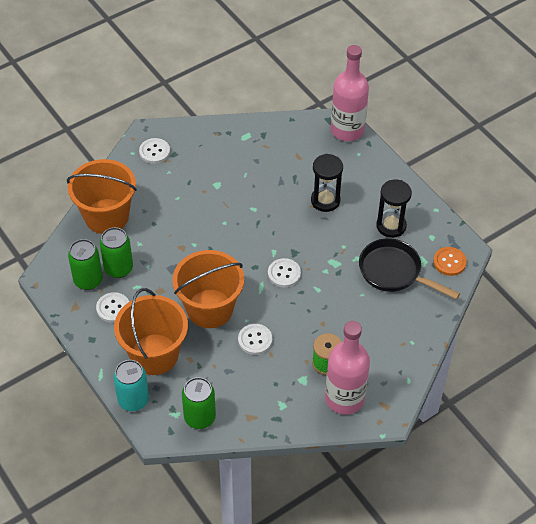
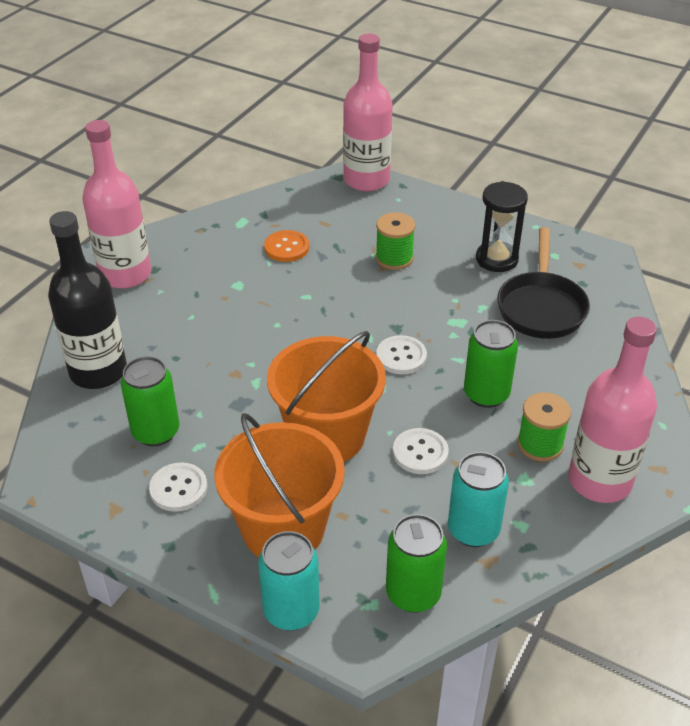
camera: 25 degrees left, 10 degrees down
orange bucket [67,159,137,234] -> black bottle [48,211,127,389]
green can [68,239,103,290] -> green can moved to [464,320,518,408]
white button [139,138,170,164] -> pink bottle [82,120,151,289]
black hourglass [311,154,343,212] -> green spool [375,212,415,270]
black pan [359,238,460,300] -> black pan turned 90 degrees counterclockwise [497,227,590,339]
orange button [433,247,467,276] -> orange button moved to [264,230,309,262]
none -> turquoise can [448,452,509,547]

